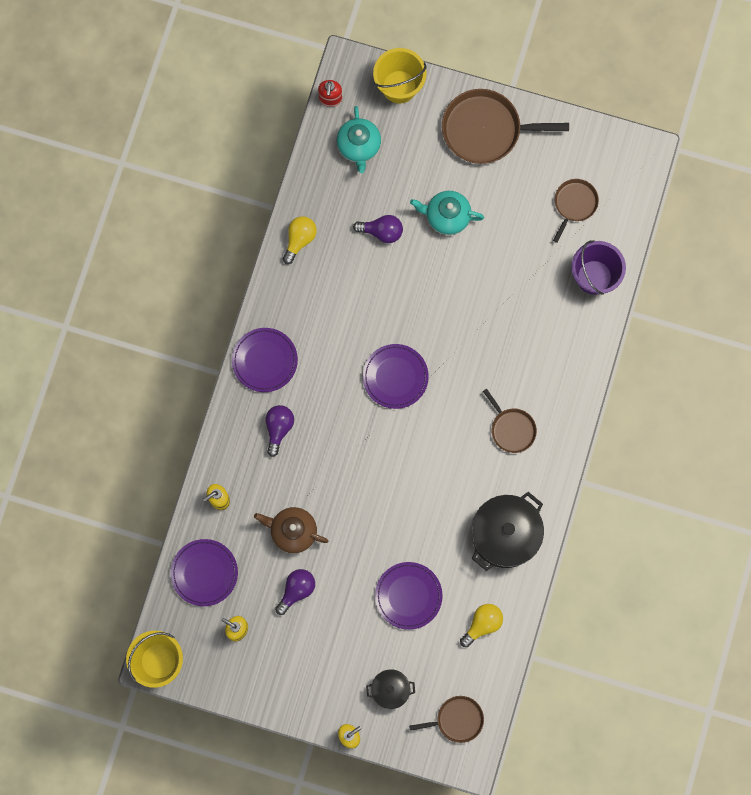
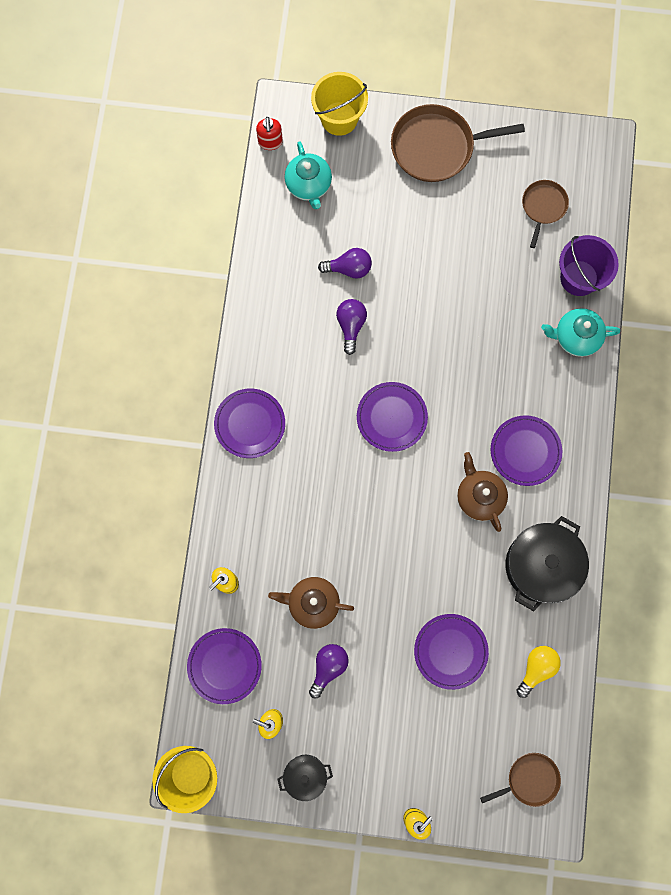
camera: 10 degrees left, 0 degrees up
purple light bulb [266,405,294,457] -> purple light bulb moved to [336,299,367,355]
yellow light bulb [283,216,317,264] -> none
black pot [366,669,415,709] -> black pot moved to [278,755,333,801]
turquoise teapot [410,191,484,235] -> turquoise teapot moved to [541,308,620,357]
brown pan [483,389,537,453] -> purple plate [491,415,562,486]
none -> brown teapot [457,452,508,532]

